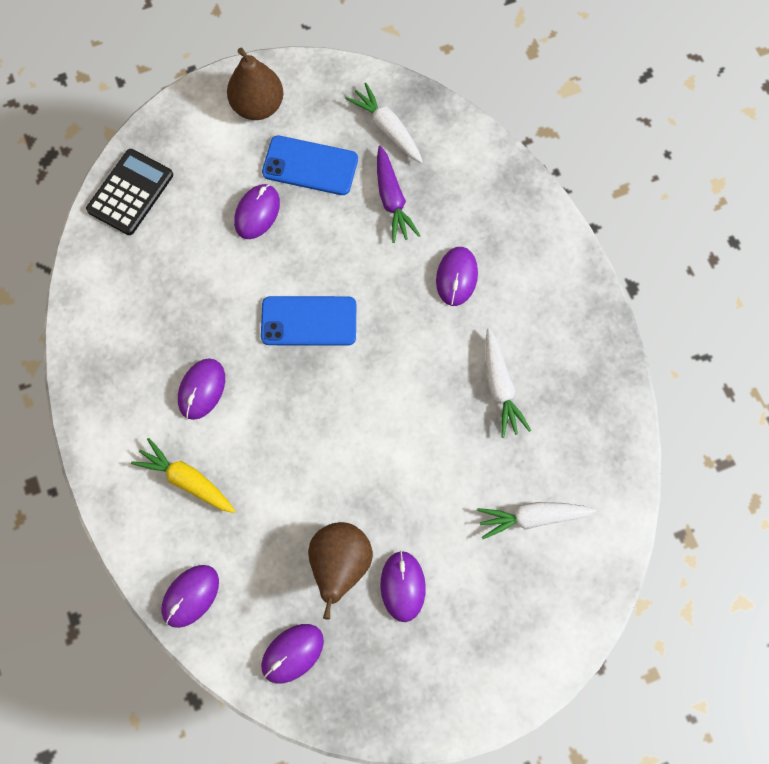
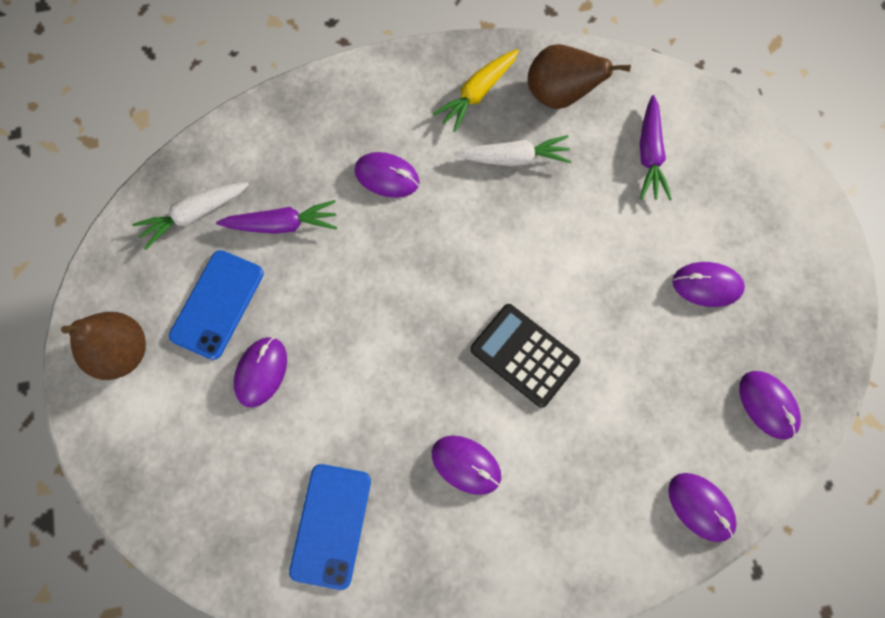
camera: 80 degrees left, 0 degrees up
black calculator [86,149,173,235] -> black calculator moved to [470,304,580,408]
yellow carrot [131,438,235,513] -> yellow carrot moved to [432,49,519,132]
purple mouse [234,184,280,239] -> purple mouse turned 75 degrees clockwise [234,337,287,407]
blue phone [261,296,356,346] -> blue phone moved to [289,464,371,590]
brown pear [308,522,373,620] -> brown pear moved to [528,44,631,109]
white carrot [477,502,596,539] -> purple carrot [640,95,672,200]

